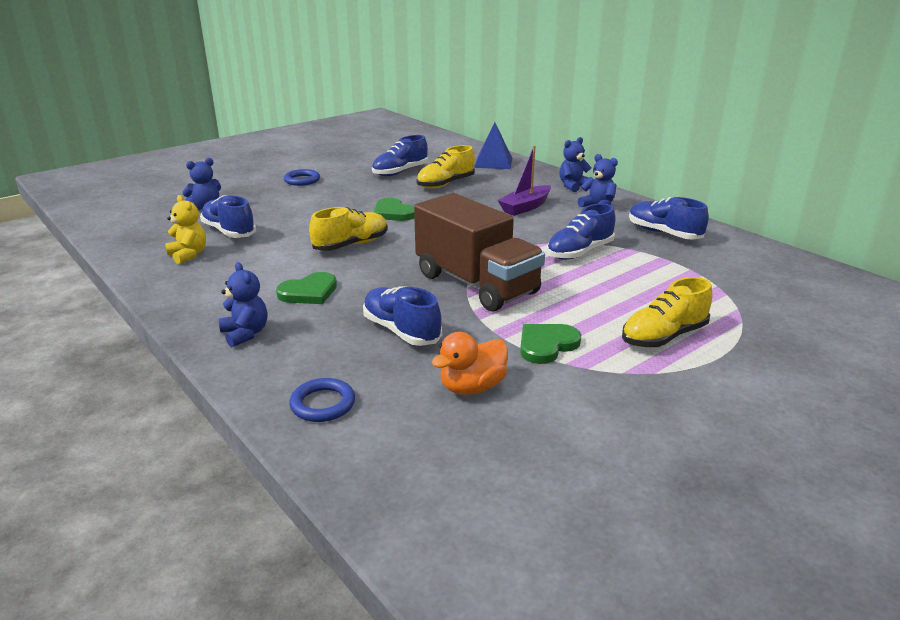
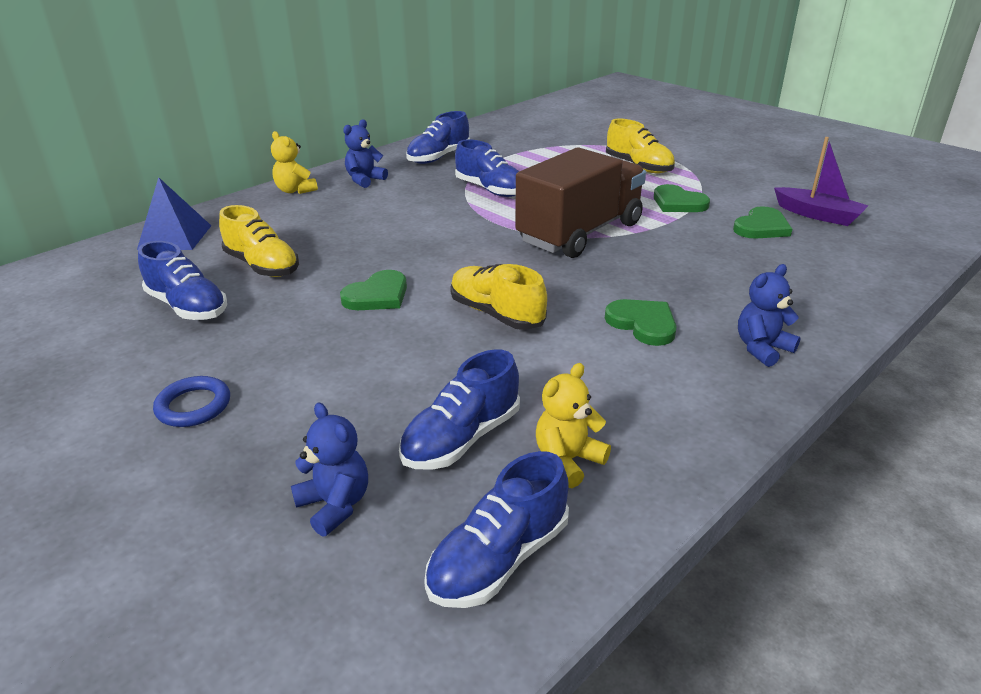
camera: 95 degrees left, 5 degrees up
blue ring [289,378,355,422] -> none
blue shoe [363,287,442,346] -> blue shoe moved to [424,451,569,608]
orange duck [431,332,508,395] -> green heart [733,206,792,238]
purple boat [498,145,551,216] -> purple boat moved to [774,137,868,226]
blue teddy bear [559,137,592,192] -> yellow teddy bear [271,131,318,194]

